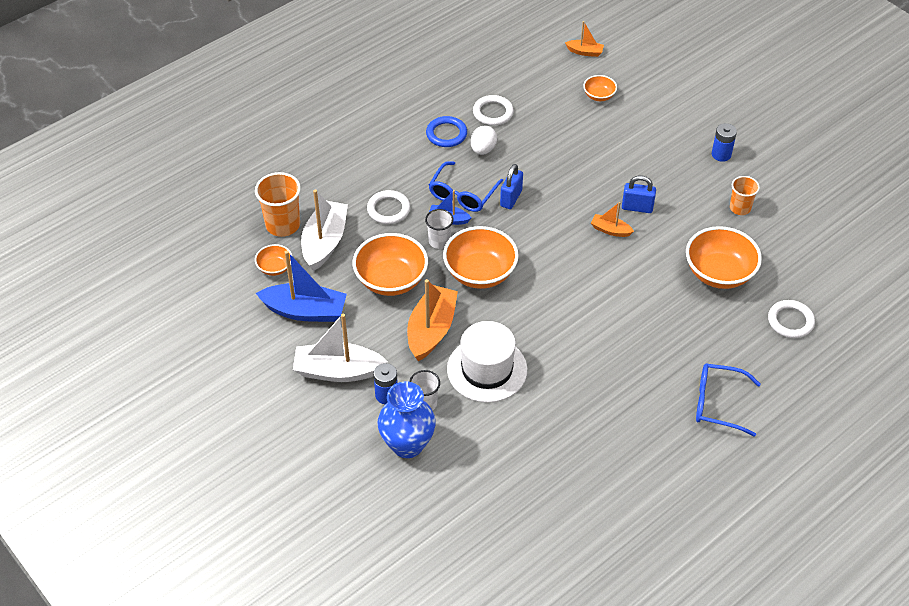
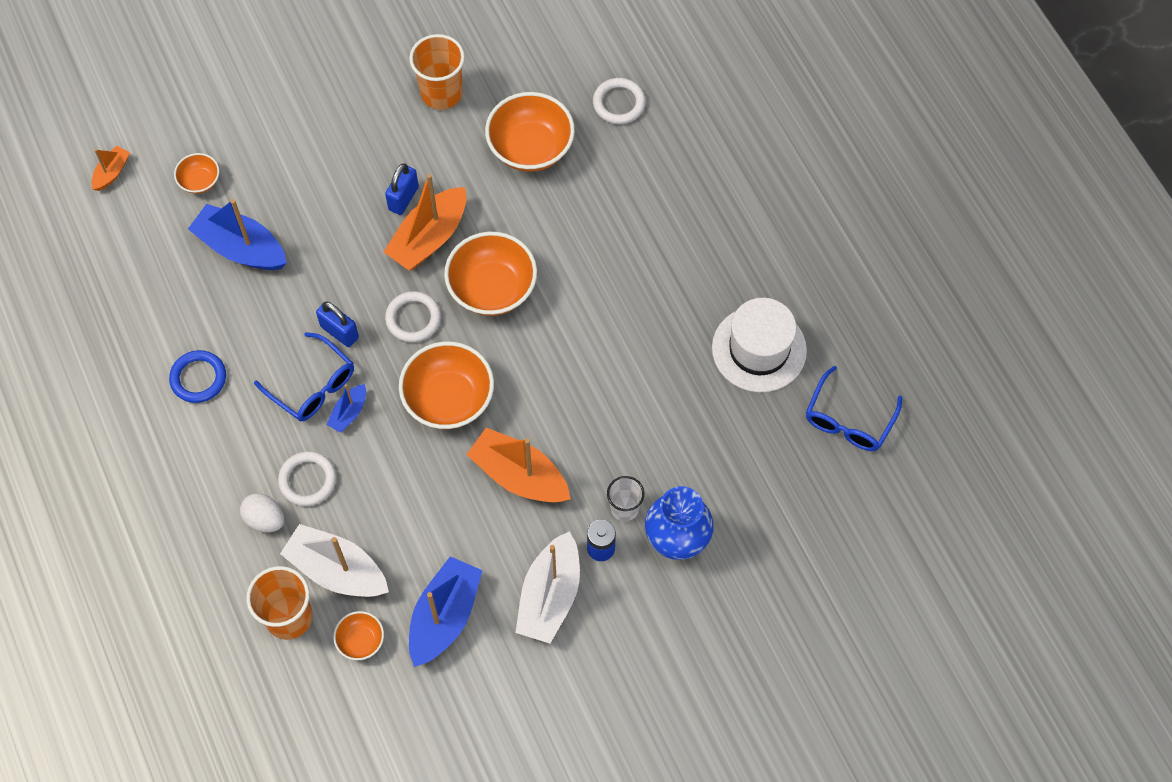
camera: 75 degrees left, 15 degrees up
orange bowl [353,233,428,296] -> orange bowl moved to [444,232,537,316]
white cup [425,209,454,249] -> none
white hat [447,321,527,403] -> white hat moved to [712,298,807,392]
white egg [471,125,497,155] -> white egg moved to [240,493,284,533]
white ring [473,95,514,126] -> white ring moved to [385,291,441,342]
orange boat [591,202,634,237] -> orange boat [384,174,466,270], size x1.97
blue glasses [696,364,761,437] -> blue glasses moved to [806,366,902,451]
blue battery [712,123,737,162] -> none
orange cup [730,176,760,215] -> orange cup [409,34,465,110], size x1.61
none -> blue boat [188,199,287,270]

